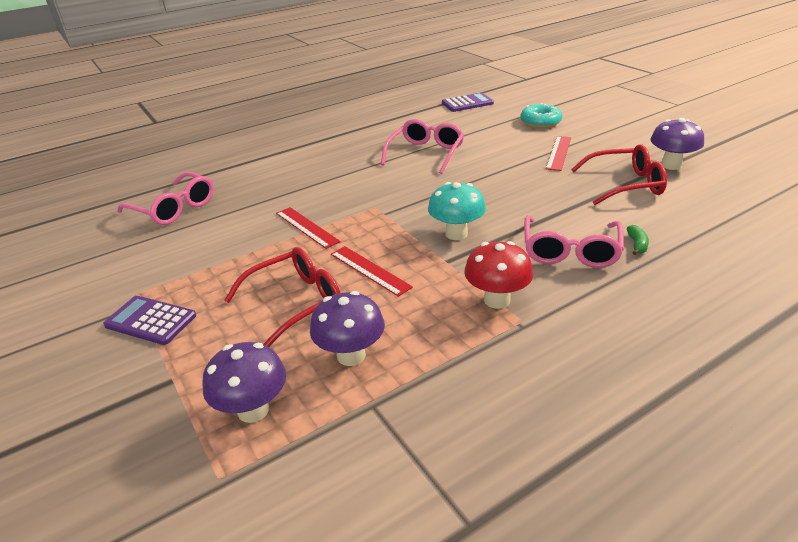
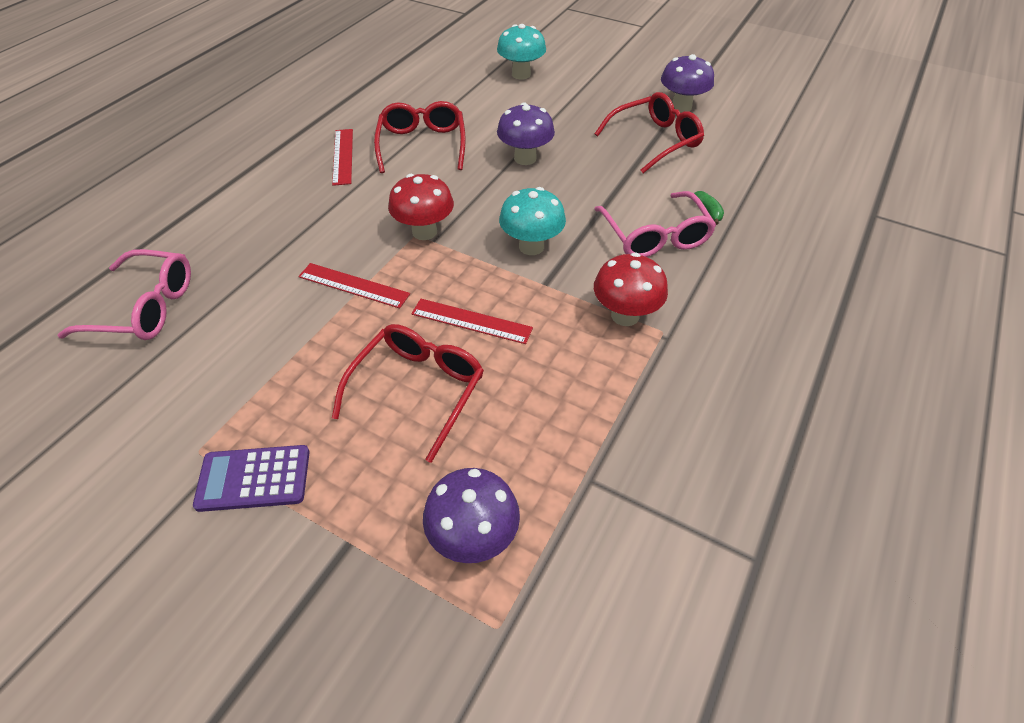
camera: 30 degrees left, 15 degrees up
purple mushroom [310,291,385,366] -> purple mushroom moved to [497,103,555,165]
pink glasses [381,119,464,174] -> red glasses [374,101,466,173]
purple calculator [442,93,494,112] -> none
turquoise donut [520,103,562,128] -> turquoise mushroom [497,24,546,80]
red ruler [546,136,571,171] -> red ruler moved to [332,129,353,186]
none -> red mushroom [388,174,454,240]

